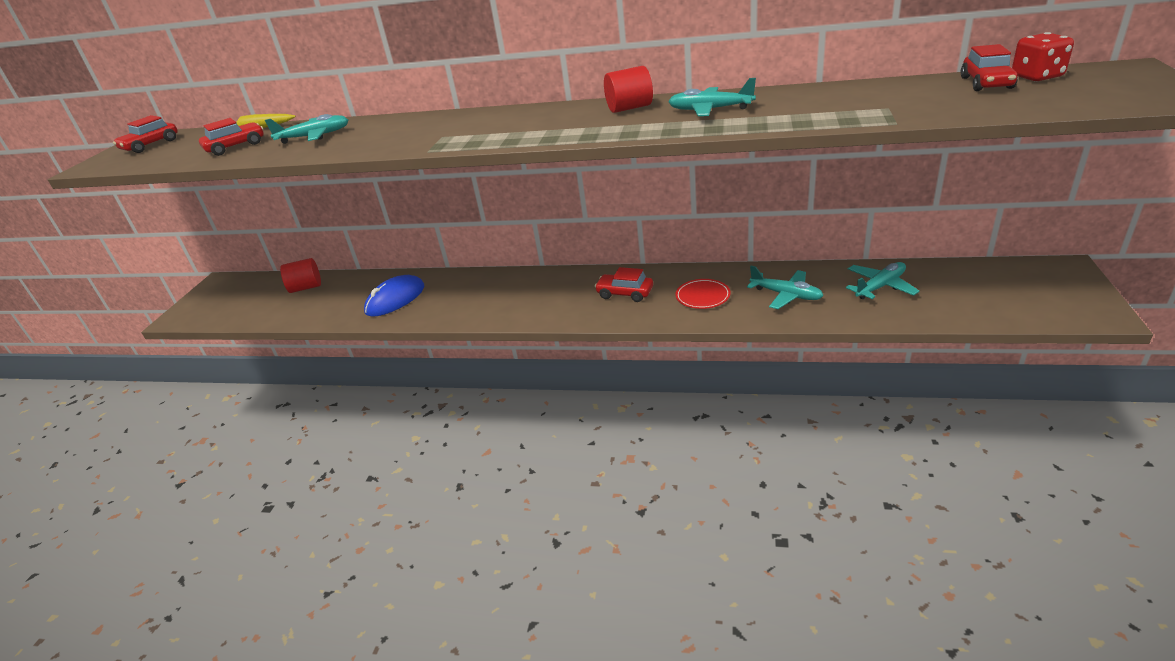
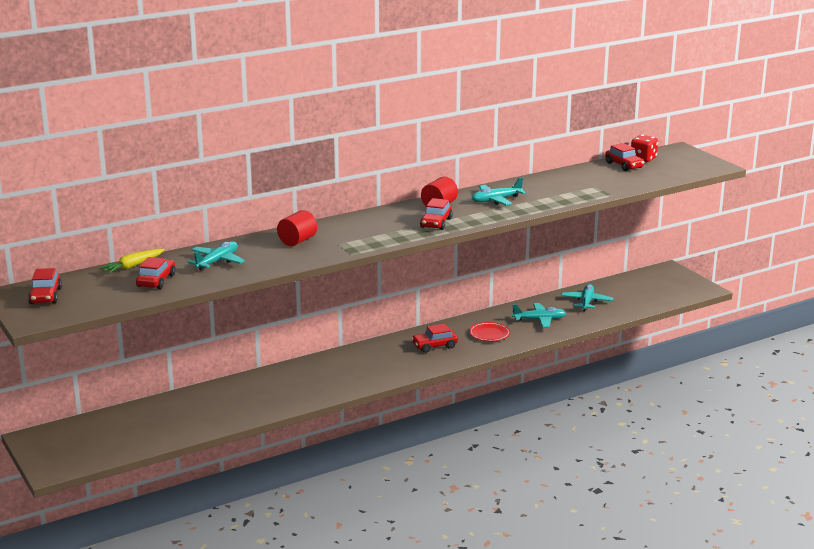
camera: 45 degrees left, 10 degrees down
red cylinder [280,258,321,293] -> red cylinder moved to [277,210,317,246]
blue mouse [364,275,424,317] -> none
none -> red car [420,198,453,230]

